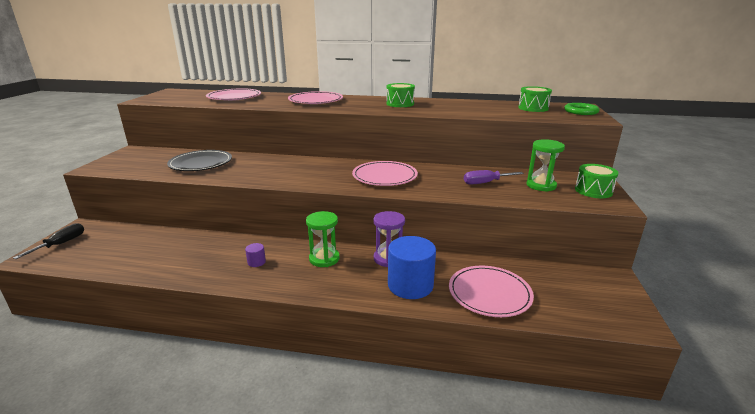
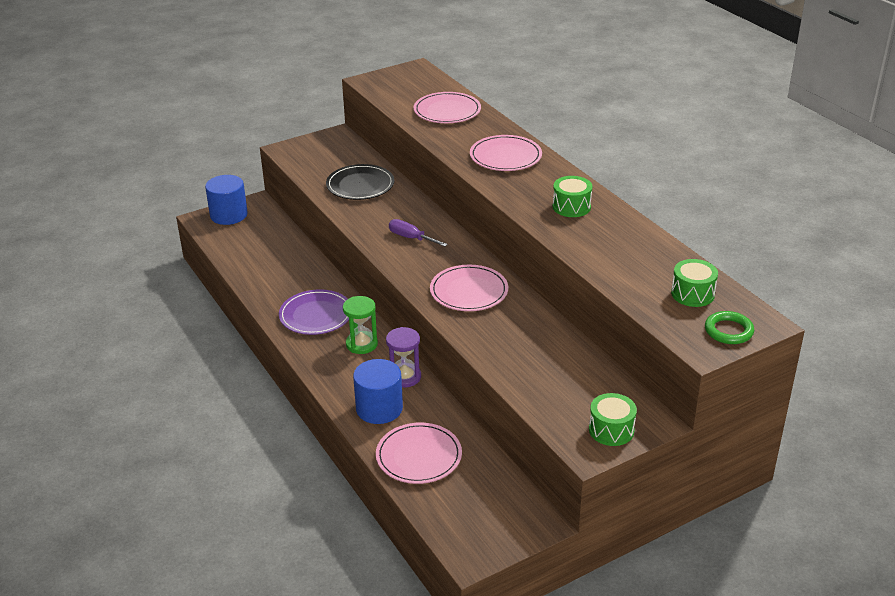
camera: 50 degrees right, 10 degrees up
black screwdriver [13,223,84,259] -> blue cylinder [205,175,248,225]
purple cylinder [245,243,266,267] -> purple plate [279,289,349,335]
purple screwdriver [464,170,524,185] -> purple screwdriver moved to [389,219,448,247]
green hourglass [526,139,565,192] -> none

